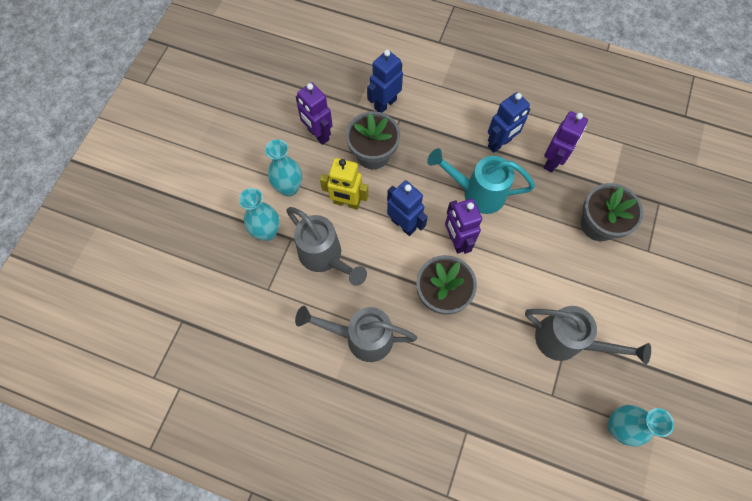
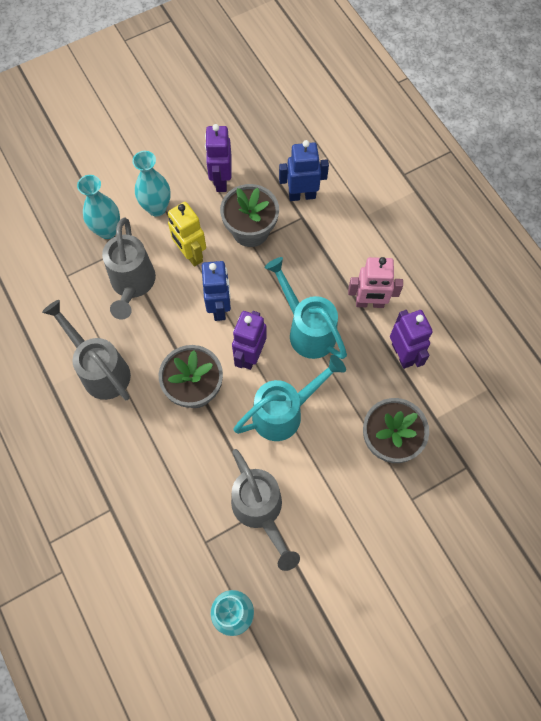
camera: 40 degrees right, 0 degrees up
blue robot [488,92,530,153] -> pink robot [348,257,403,308]
purple robot [543,111,588,172] -> purple robot turned 90 degrees counterclockwise [390,310,433,369]
none -> turquoise watering can [233,355,346,441]

